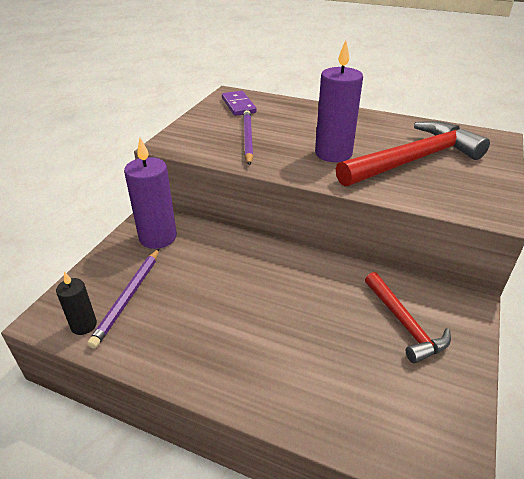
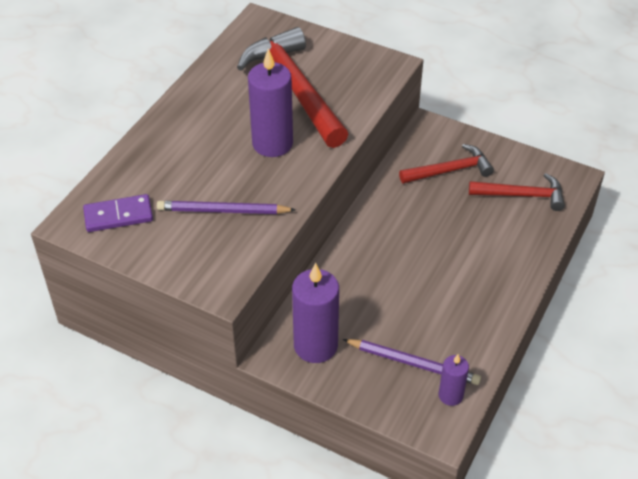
camera: 85 degrees left, 10 degrees up
black candle [56,272,97,335] -> purple candle [439,354,469,406]
none -> red hammer [469,173,565,211]

